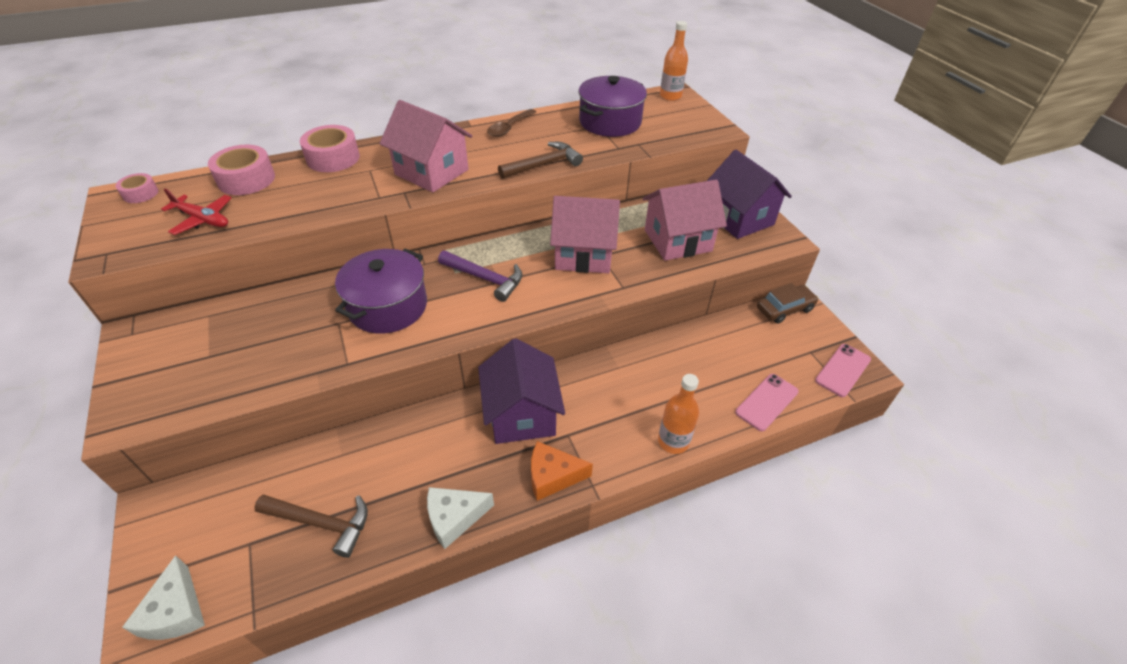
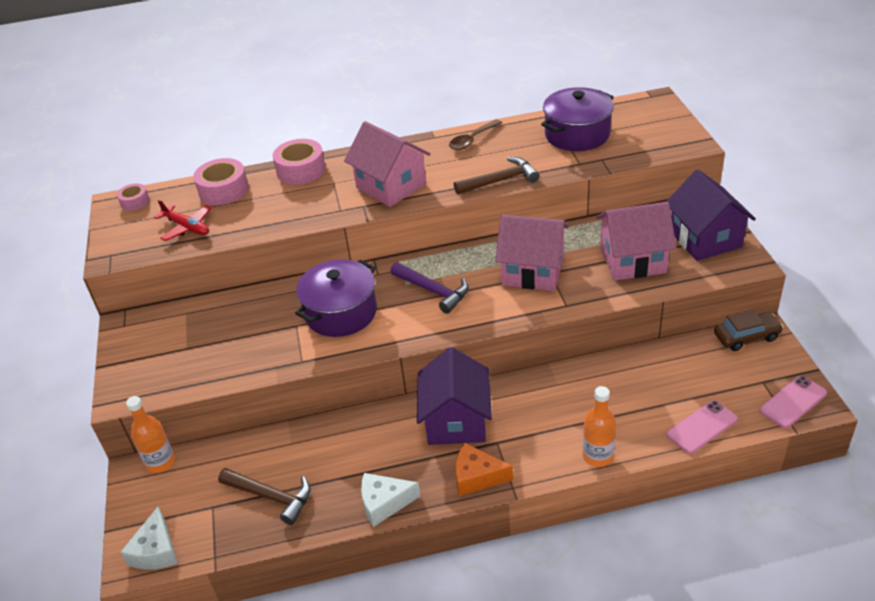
camera: 15 degrees right, 5 degrees down
orange bottle [660,21,688,101] -> orange bottle moved to [126,396,175,473]

